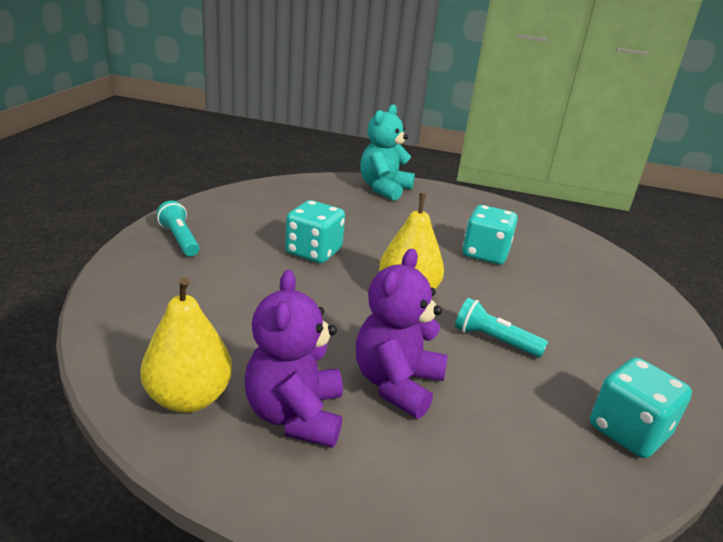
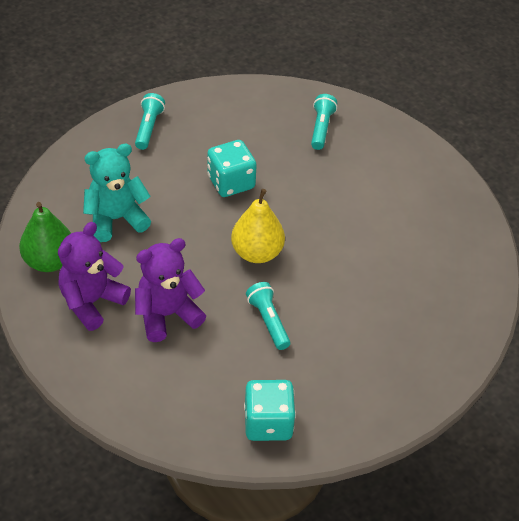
camera: 40 degrees right, 20 degrees up
yellow pear [140,278,232,413] -> green pear [19,202,71,272]
turquoise teddy bear [360,104,415,201] -> turquoise teddy bear moved to [83,143,151,242]
turquoise dice [463,205,518,264] -> none
none -> turquoise flashlight [311,94,337,150]

